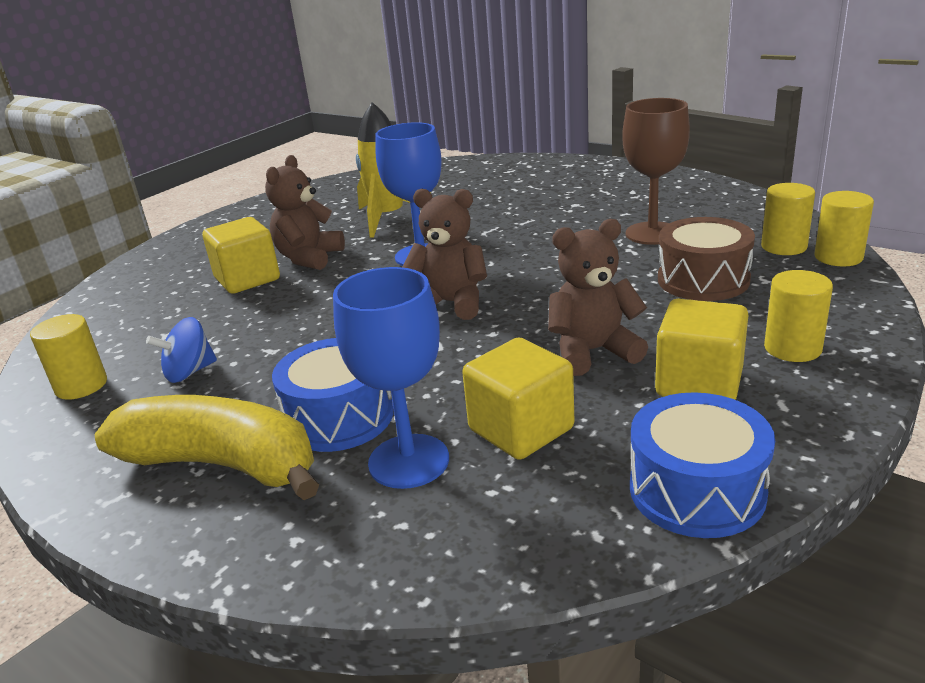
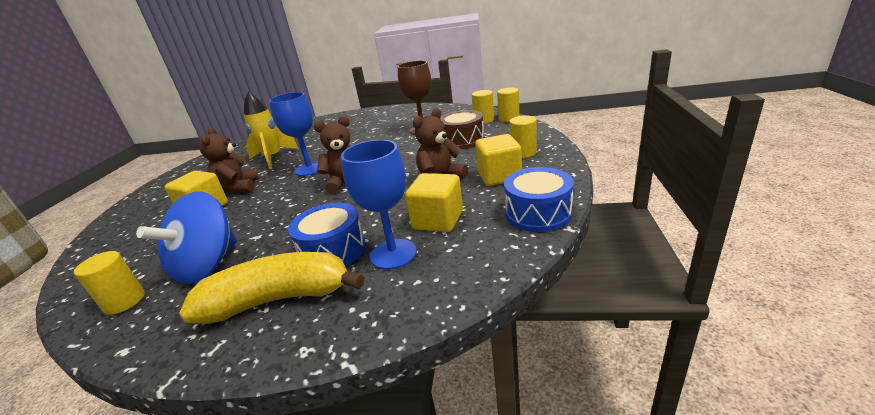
camera: 30 degrees left, 0 degrees up
blue spinning top [146,317,217,383] -> blue spinning top [136,191,237,284], size x1.96

